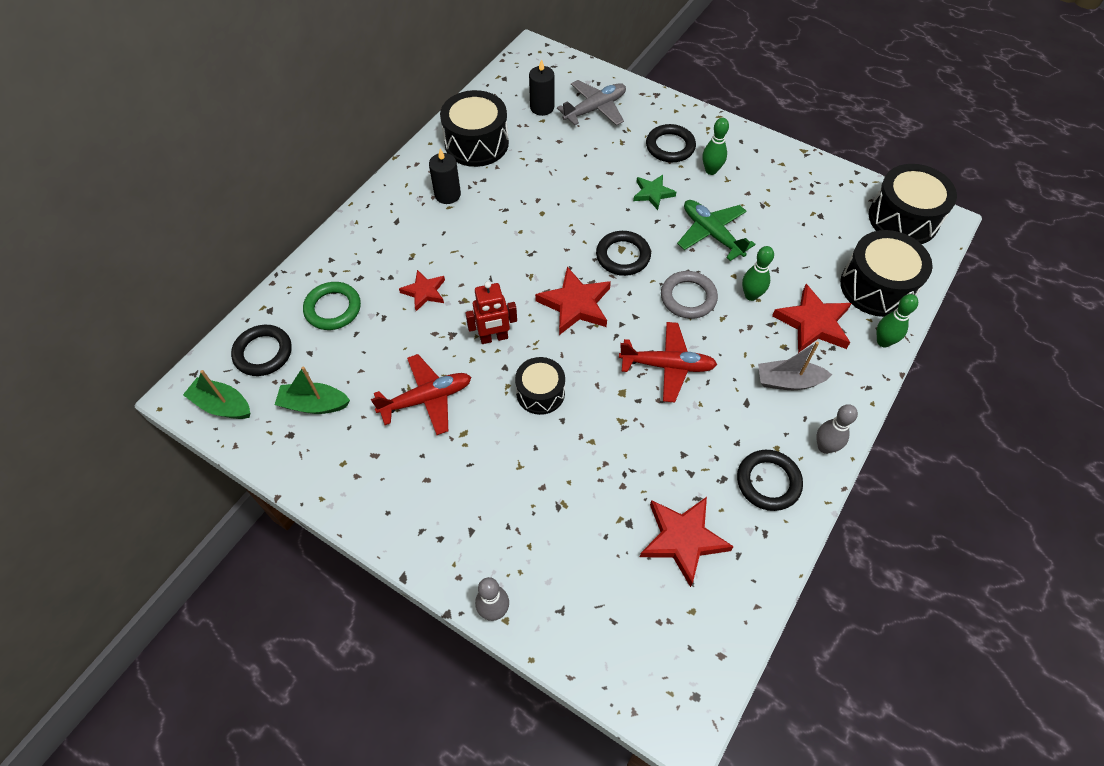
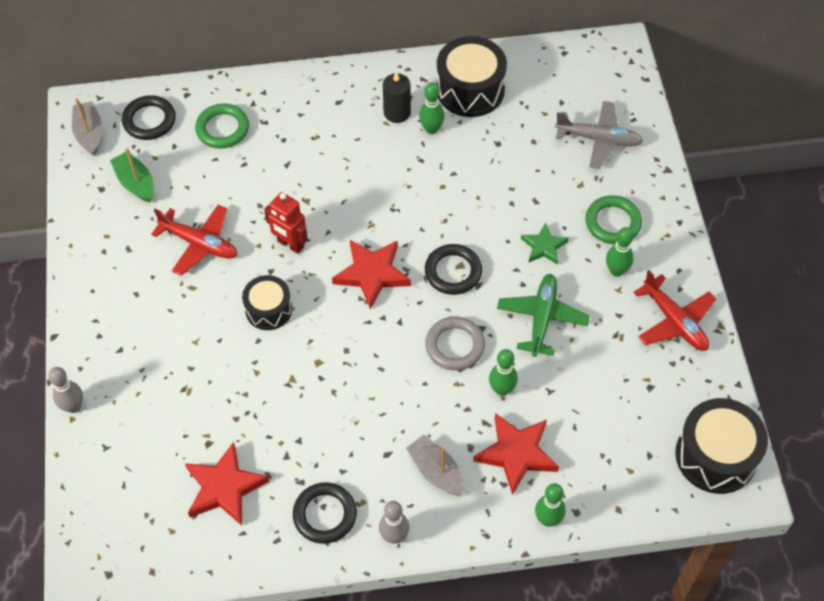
camera: 50 degrees right, 0 degrees up
green boat [183,370,250,419] -> grey boat [72,98,102,156]
red star [399,270,445,311] -> none
black candle [529,59,554,116] -> none
red plane [619,322,717,403] -> red plane moved to [633,270,717,351]
black ring [646,124,696,162] -> green ring [585,195,642,244]
black drum [840,230,933,317] -> none
none -> green bowling pin [419,83,445,134]

